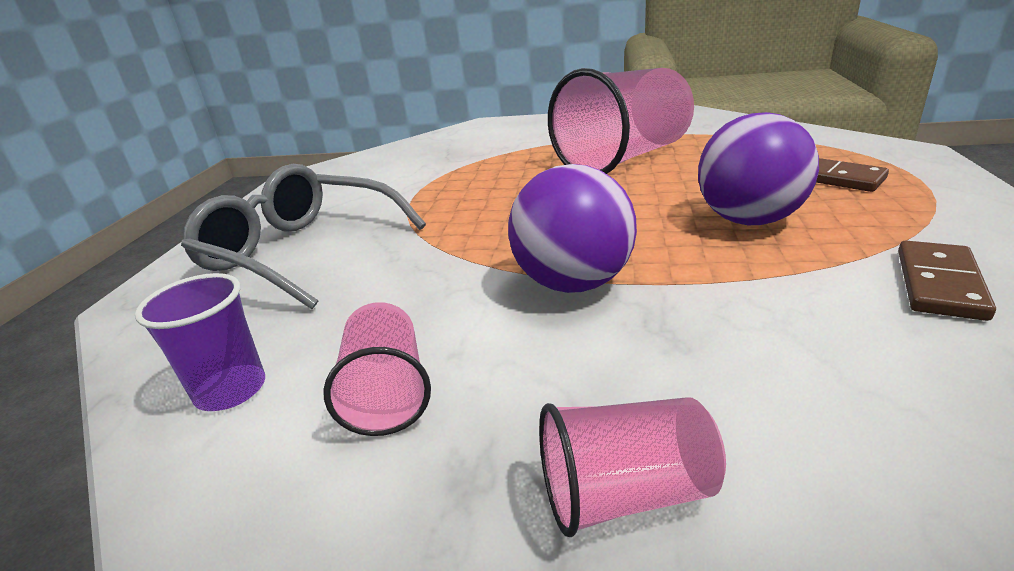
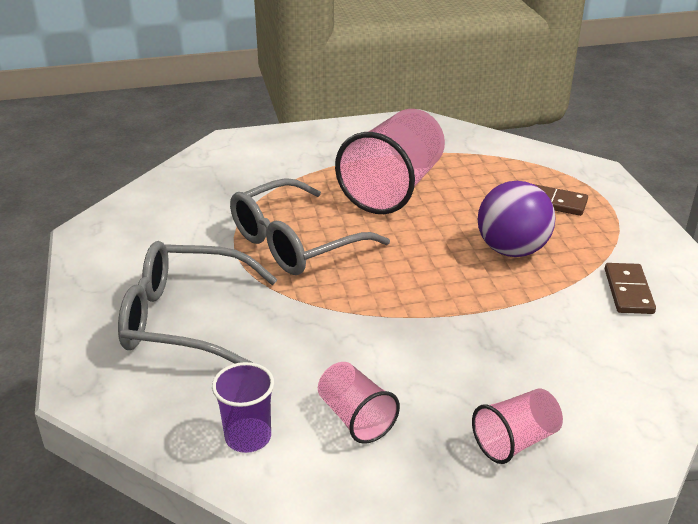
camera: 25 degrees left, 5 degrees up
purple ball [508,164,637,293] -> none
none -> grey glasses [230,178,390,275]

